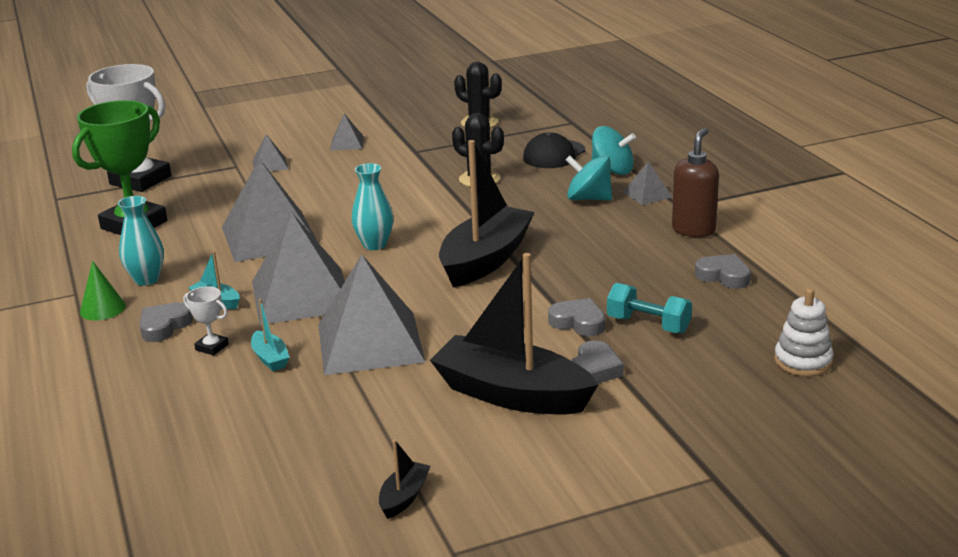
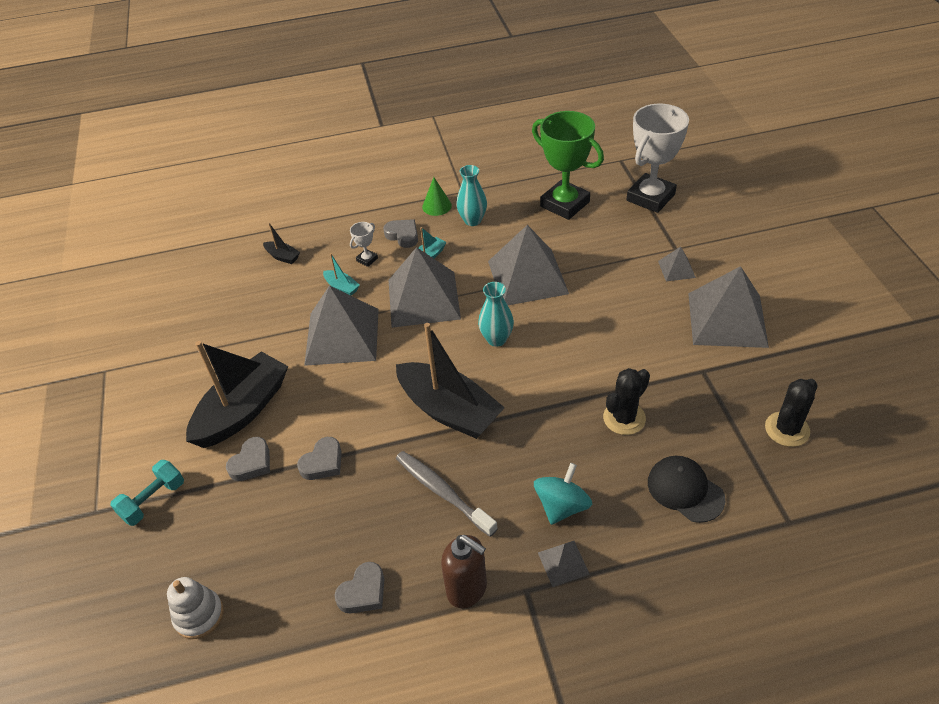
camera: 100 degrees right, 20 degrees up
turquoise boat [251,299,290,371] -> turquoise boat turned 120 degrees counterclockwise [323,253,360,296]
grey pyramid [330,113,364,151] -> grey pyramid [688,266,769,348], size x2.24
black boat [379,439,430,519] -> black boat moved to [263,223,300,264]
grey heart [571,340,624,384] -> grey heart turned 90 degrees counterclockwise [226,437,270,481]
turquoise spinning top [592,126,636,175] -> none
turquoise dumbbell [607,283,692,334] -> turquoise dumbbell moved to [110,460,184,526]
none -> grey toothbrush [396,451,498,537]

